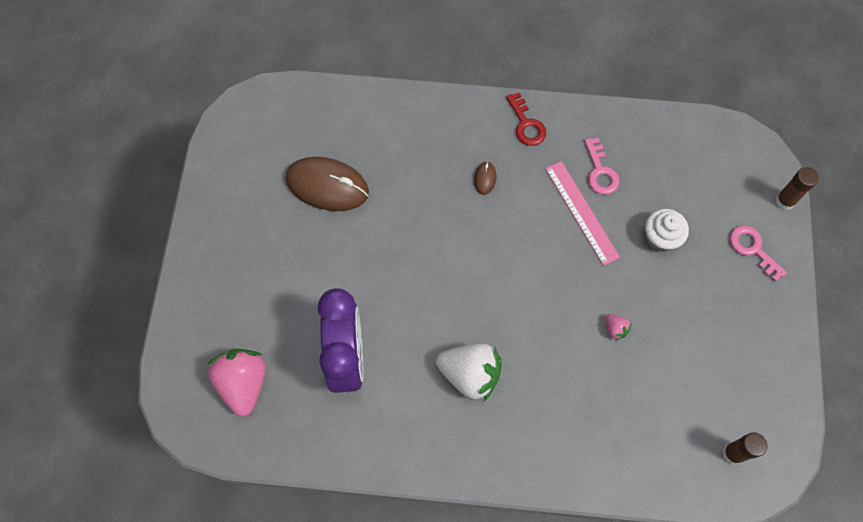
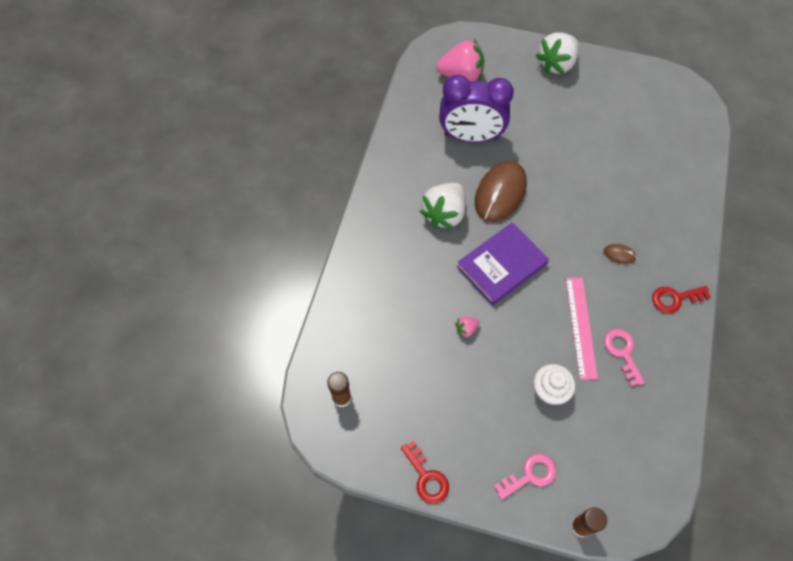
camera: 100 degrees right, 5 degrees down
brown mouse [285,157,369,211] -> brown mouse moved to [475,161,527,222]
pink ruler [545,161,620,266] -> pink ruler turned 75 degrees counterclockwise [566,277,598,380]
pink key [585,138,619,195] -> pink key turned 75 degrees clockwise [604,329,645,387]
none -> red key [401,440,449,504]
none -> purple book [457,222,549,305]
none -> white strawberry [536,33,579,74]

